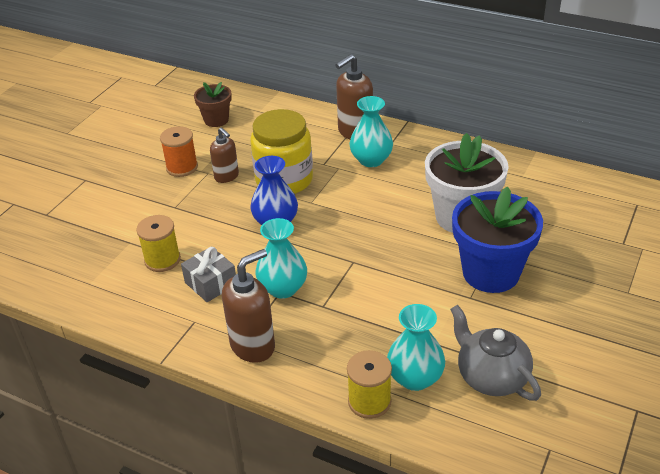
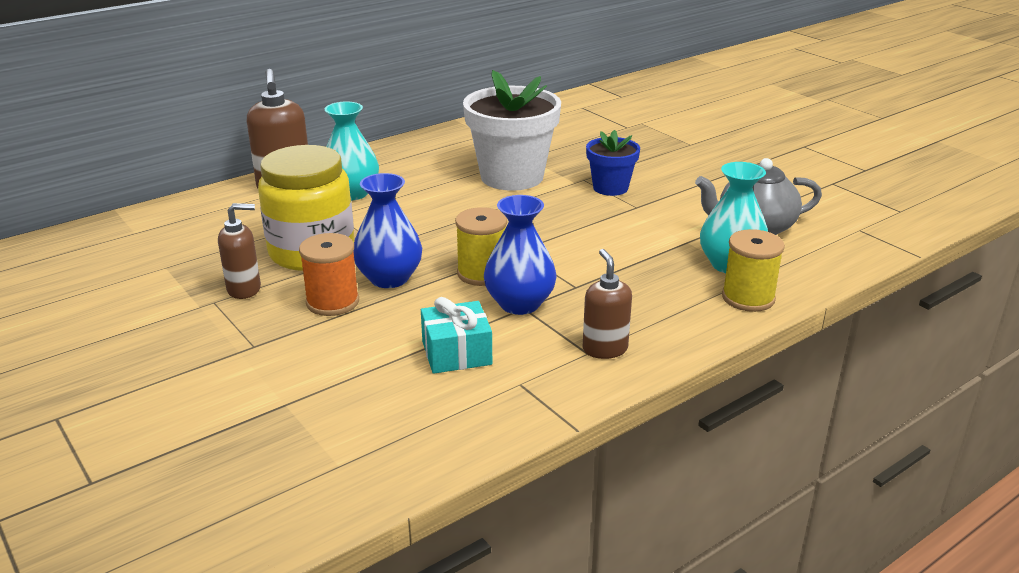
camera: 65 degrees left, 10 degrees down
yellow spool [136,215,181,272] -> yellow spool moved to [455,207,507,286]
orange spool [160,126,198,177] -> orange spool moved to [299,233,359,316]
grey gift [181,246,236,302] -> turquoise gift [421,297,492,374]
brown flower pot [194,82,232,127] -> none
brown soap dispenser [222,249,275,363] -> brown soap dispenser [583,249,632,359], size x0.64
turquoise vase [255,218,307,299] -> blue vase [484,195,556,315]
blue flower pot [452,187,543,293] -> blue flower pot [586,130,640,196], size x0.55

